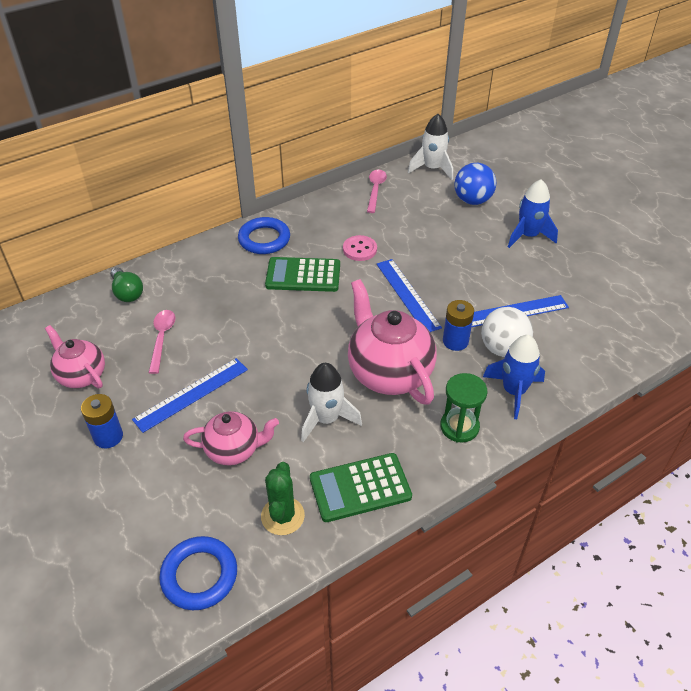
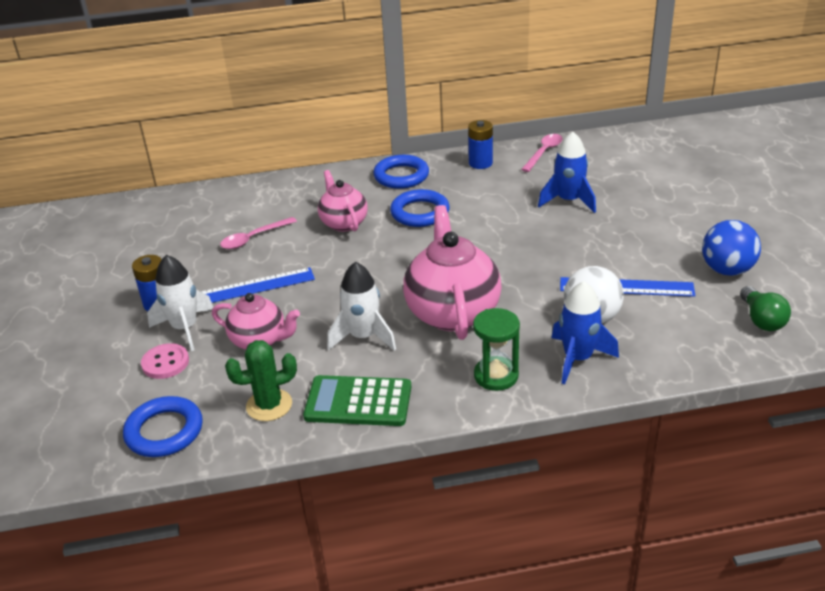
camera: 25 degrees right, 10 degrees down
pink teapot [45,325,105,388] -> pink teapot moved to [318,170,368,232]
green light bulb [110,267,143,302] -> green light bulb moved to [740,286,791,331]
pink spoon [149,310,175,374] -> pink spoon turned 150 degrees counterclockwise [220,217,297,249]
green cactus [261,462,305,535] -> green cactus turned 45 degrees clockwise [225,340,297,421]
green calculator [265,257,340,292] -> blue ring [390,189,450,227]
pink button [343,235,377,261] -> pink button moved to [141,343,189,379]
blue ruler [377,259,442,332] -> none
white rocket [408,114,453,180] -> white rocket moved to [147,255,214,351]
blue battery [443,300,474,351] -> blue battery moved to [468,120,493,169]
blue ball [454,163,496,205] -> blue ball moved to [702,220,761,276]
blue rocket [508,179,558,248] -> blue rocket moved to [538,132,596,213]

